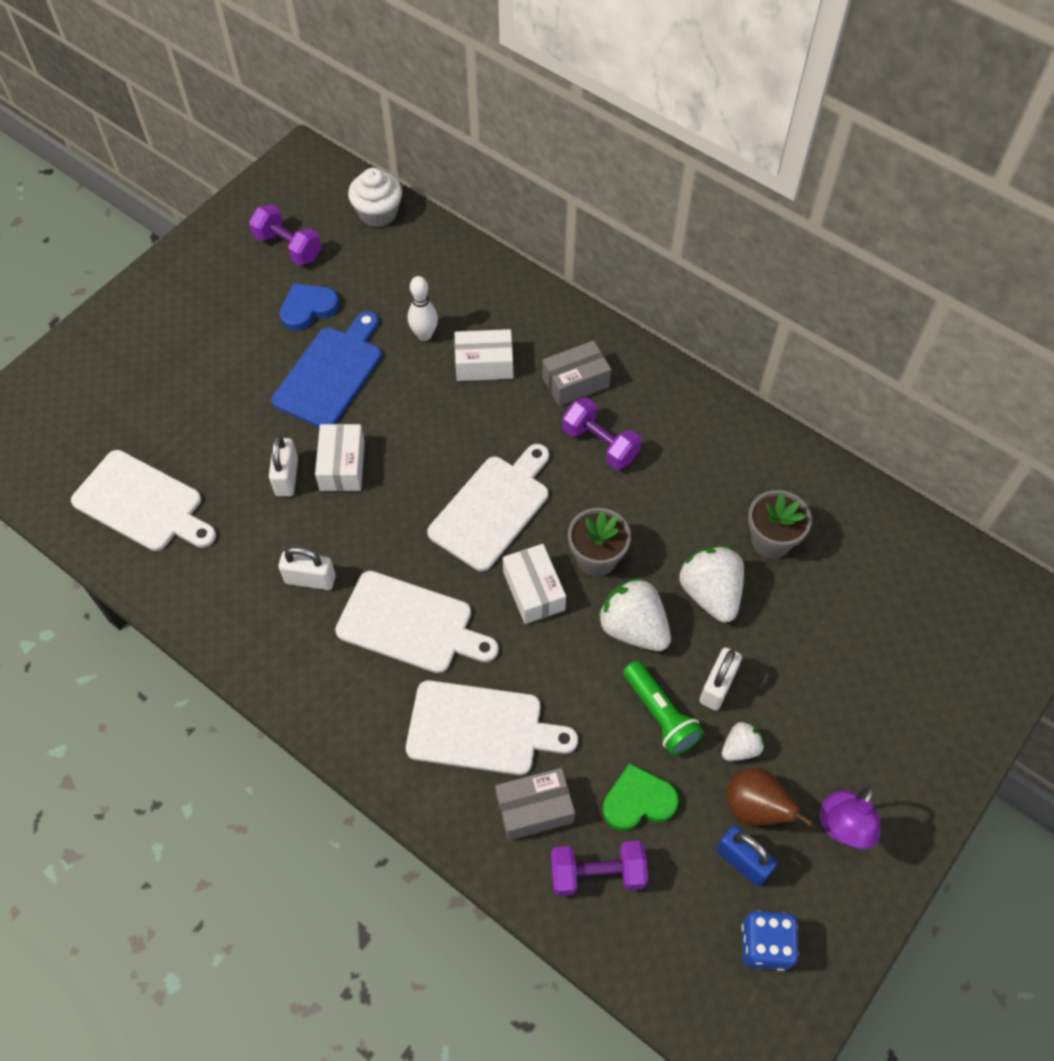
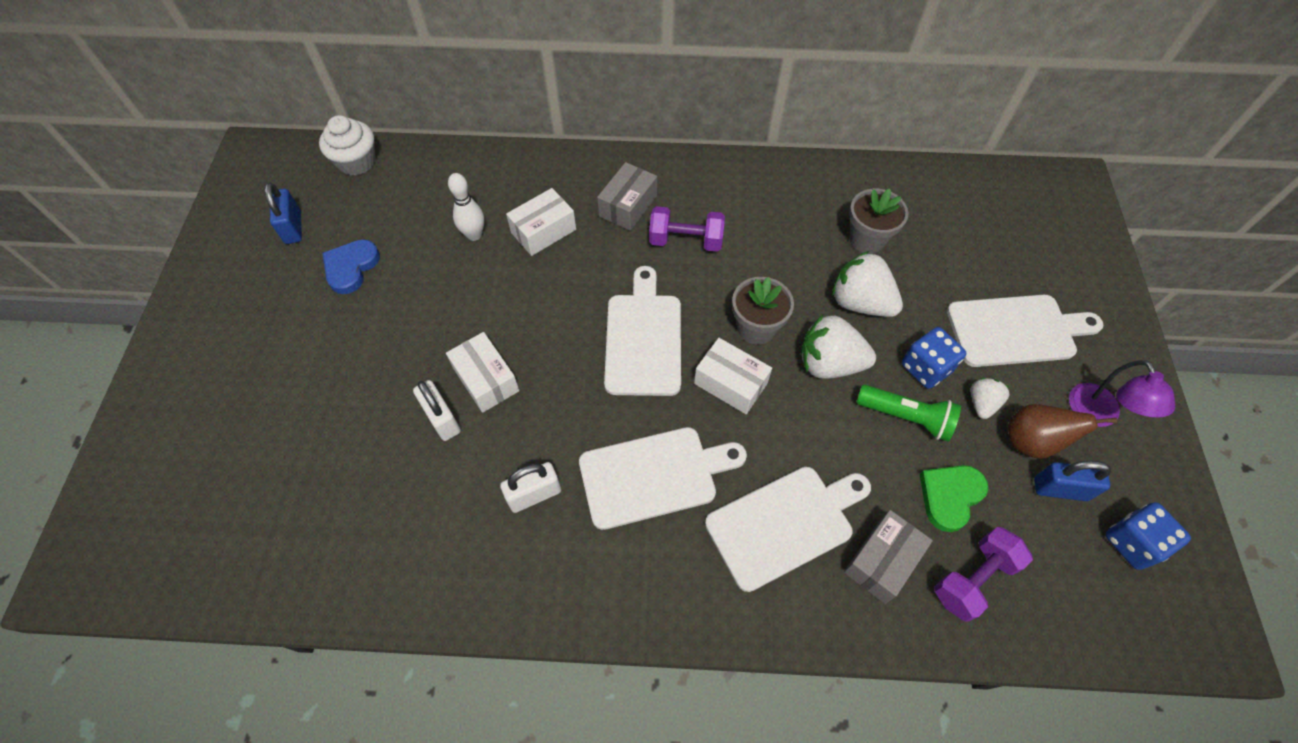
camera: 35 degrees left, 0 degrees up
white cutting board [71,450,216,551] -> white cutting board moved to [947,295,1103,367]
purple dumbbell [249,204,322,266] -> blue padlock [265,183,302,244]
blue cutting board [271,311,381,428] -> none
white padlock [700,647,742,710] -> blue dice [902,327,966,389]

